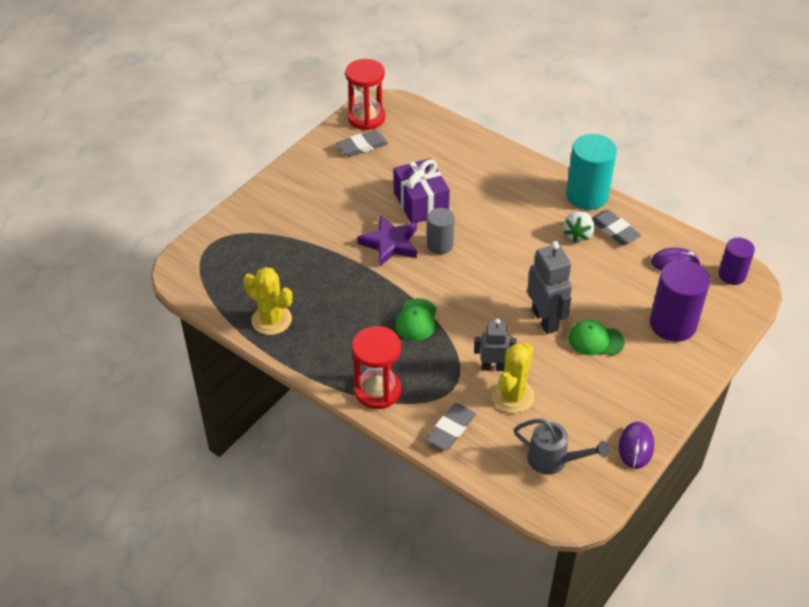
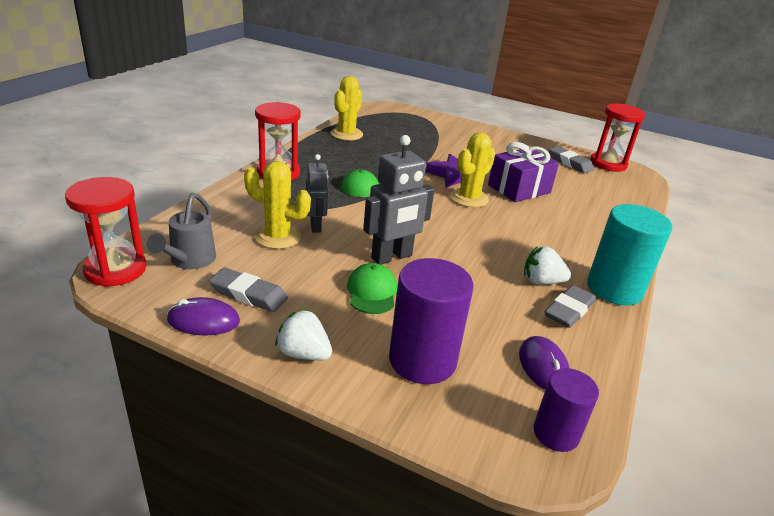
camera: 75 degrees right, 15 degrees down
grey eraser [426,403,476,450] -> grey eraser moved to [209,268,288,312]
grey cylinder [427,208,455,254] -> yellow cactus [450,132,496,207]
none -> red hourglass [65,177,146,287]
none -> white strawberry [275,309,332,360]

